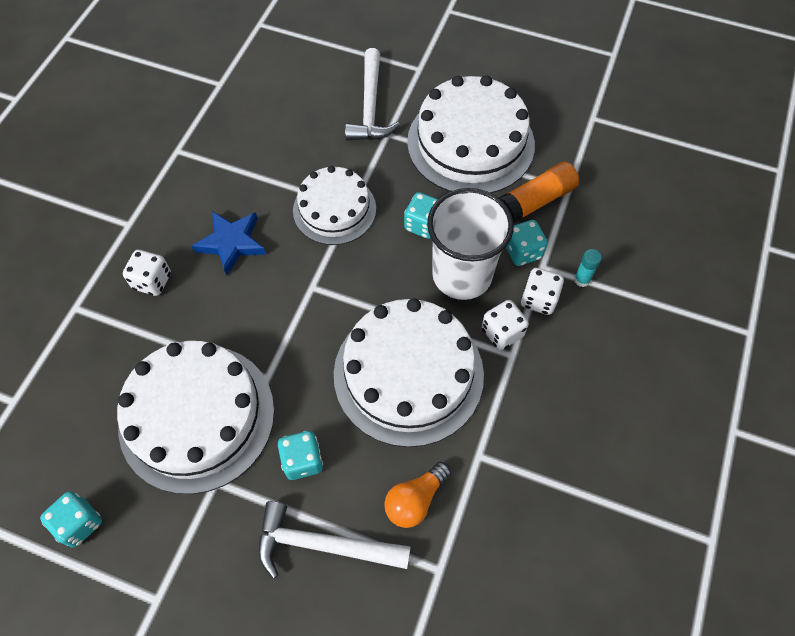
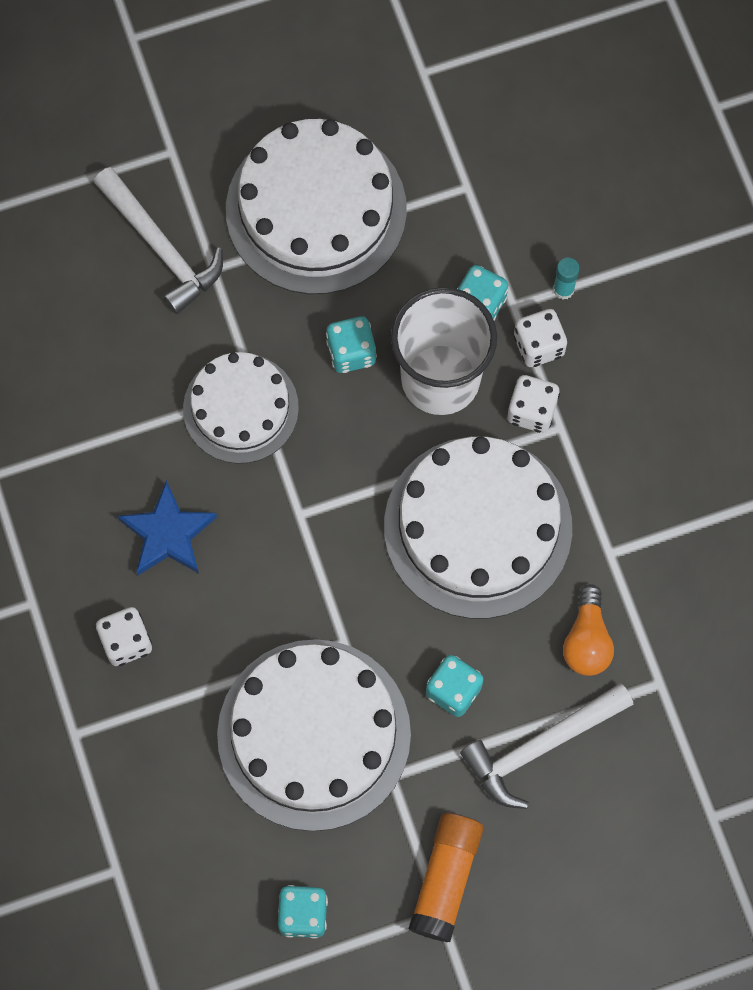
camera: 40 degrees left, 10 degrees up
orange glue stick [499,161,579,223] -> orange glue stick moved to [408,813,484,942]

